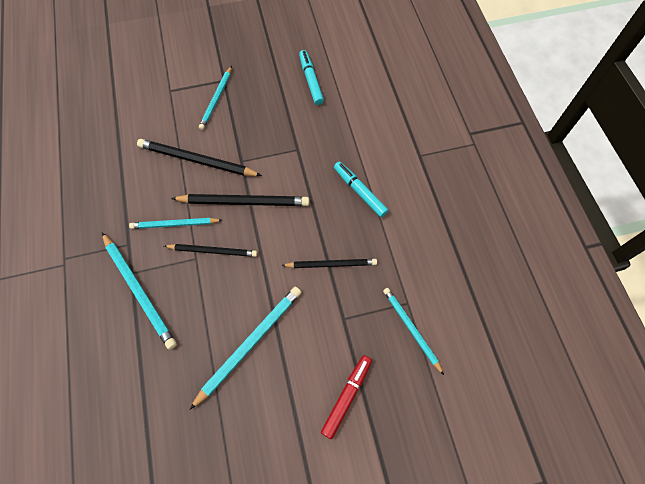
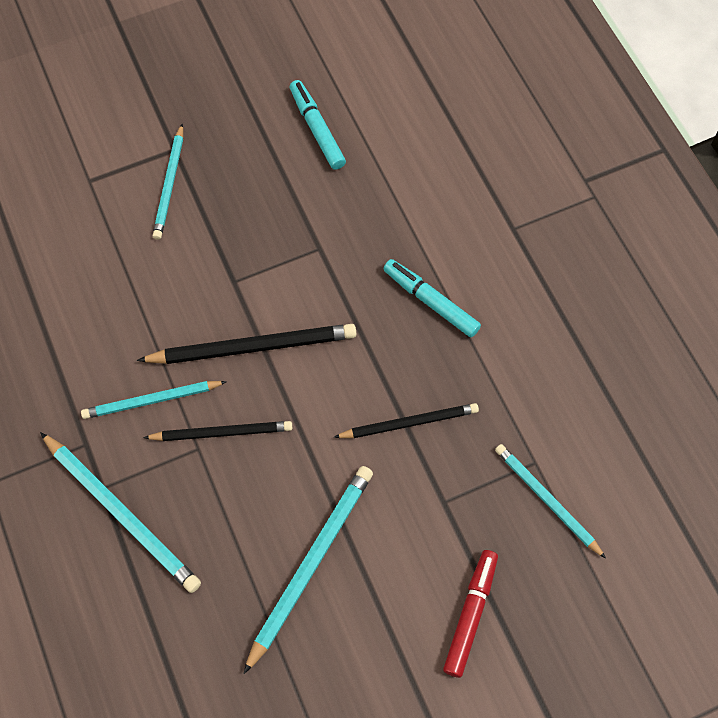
camera: 10 degrees left, 0 degrees up
black pencil [137,139,262,176] -> none

